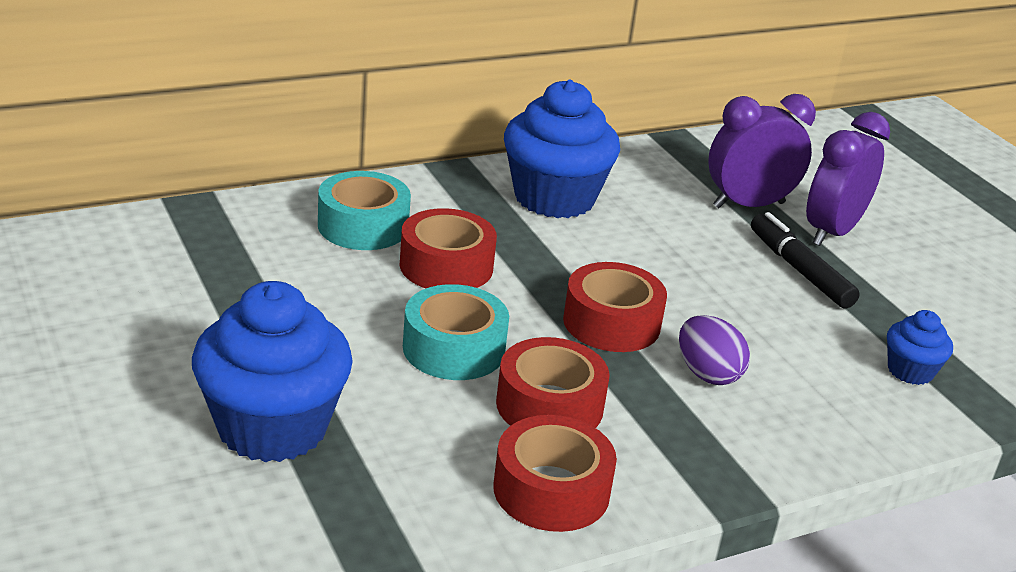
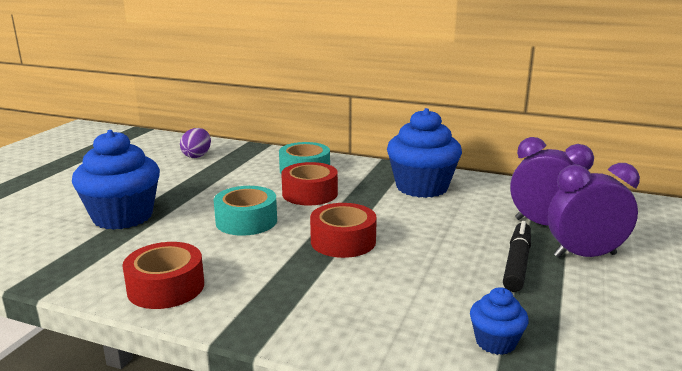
camera: 50 degrees right, 10 degrees down
red tape [496,337,610,428] -> none
purple egg [679,315,750,385] -> purple egg moved to [180,128,211,158]

